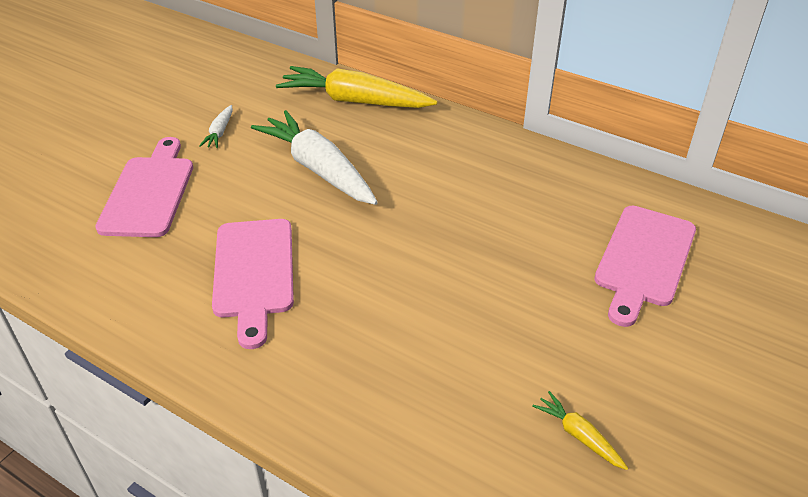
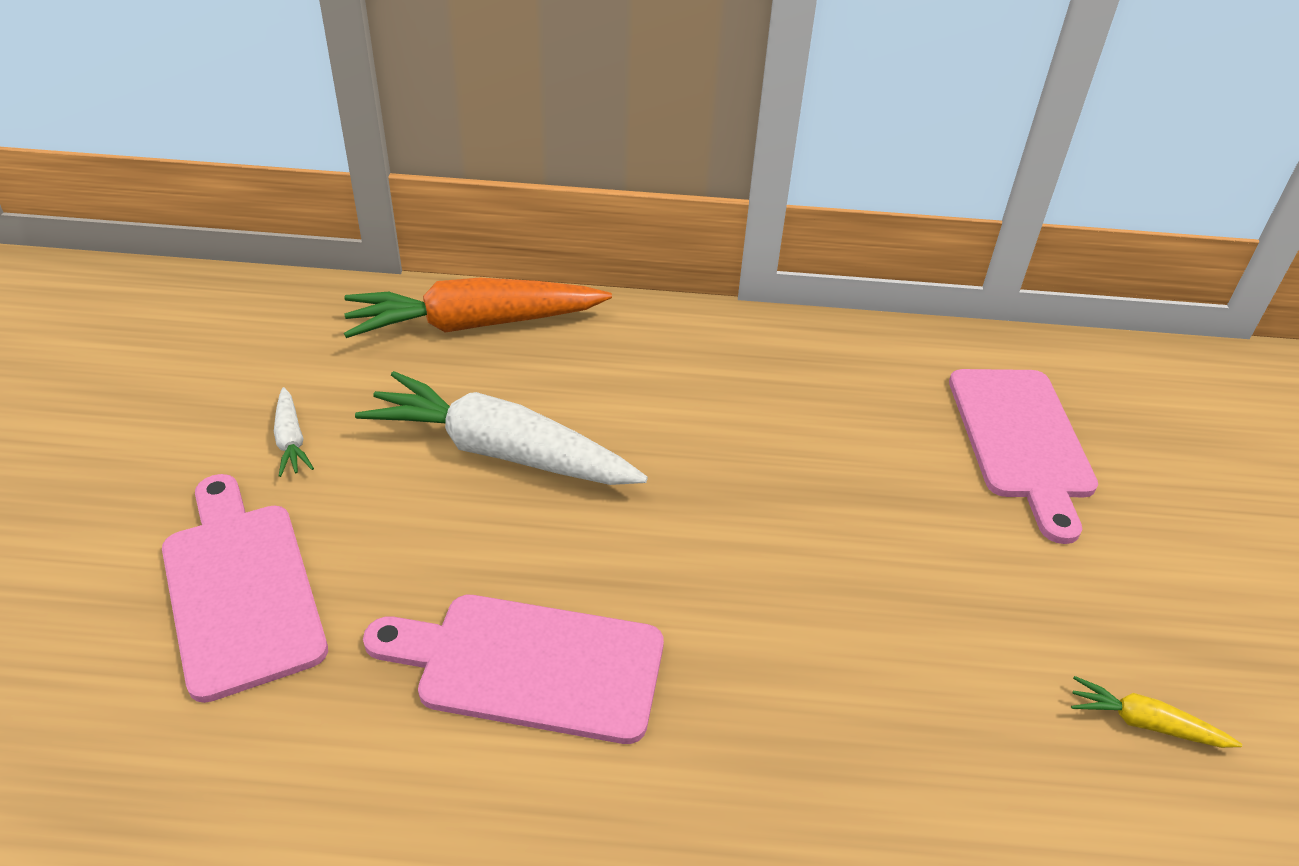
camera: 30 degrees left, 0 degrees up
pink cutting board [212,219,294,349] -> pink cutting board turned 135 degrees clockwise [363,595,664,744]
yellow carrot [276,66,437,108] -> orange carrot [344,278,612,338]

